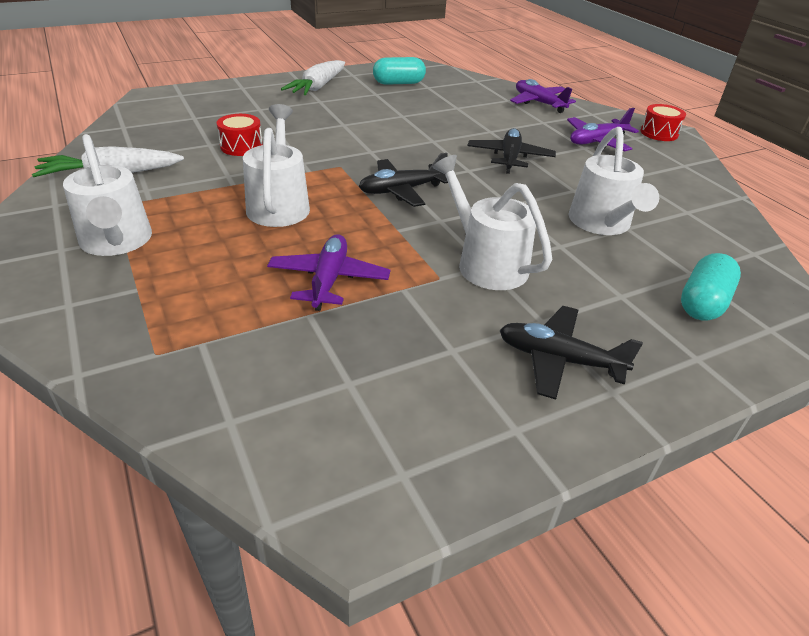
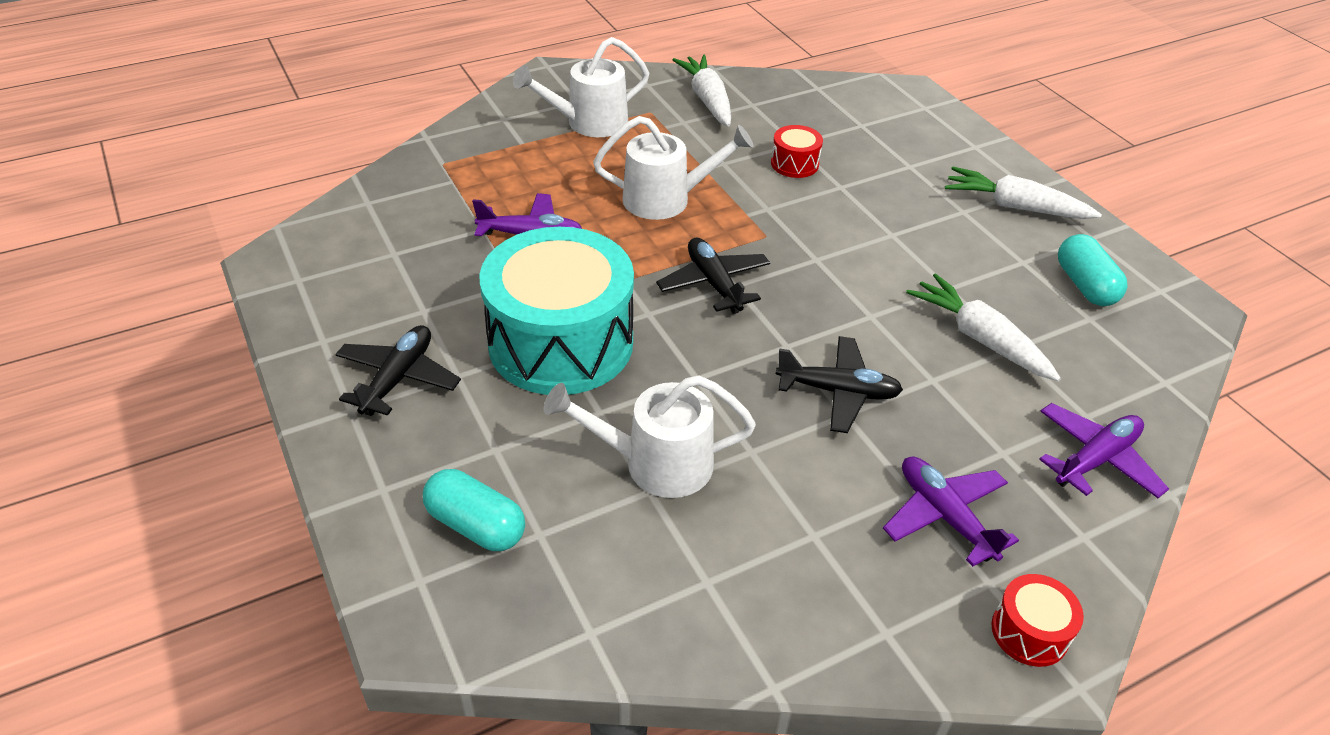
camera: 90 degrees right, 5 degrees up
white watering can [433,155,552,290] -> turquoise drum [479,227,634,395]
none -> white carrot [906,273,1061,381]

